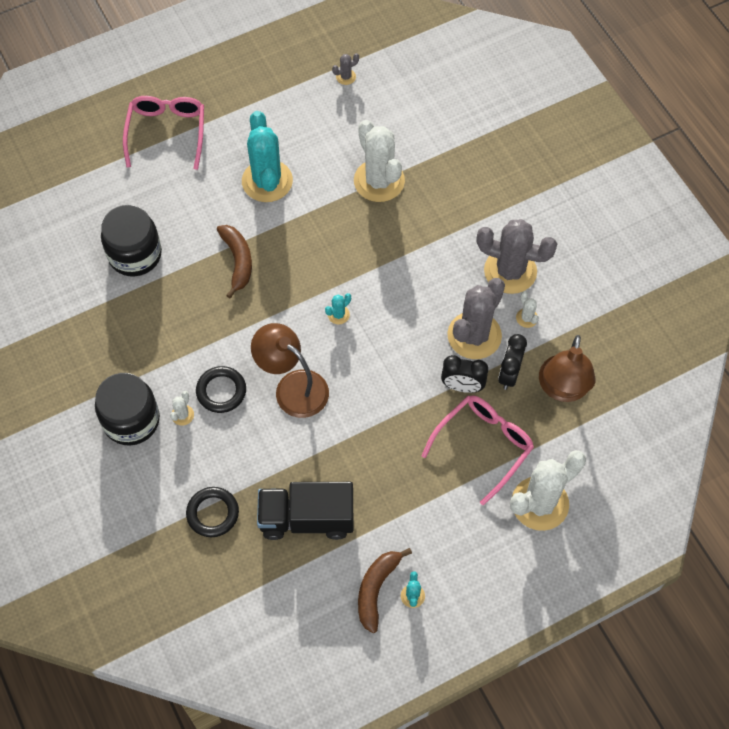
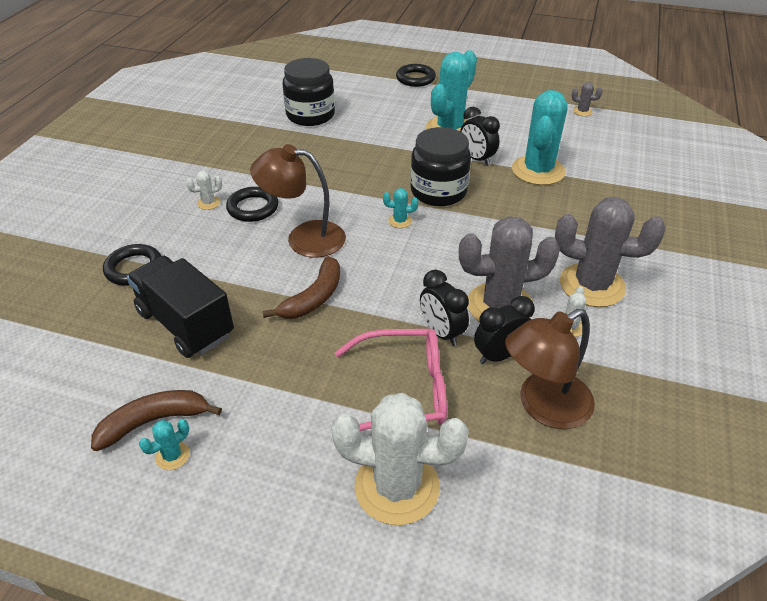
camera: 45 degrees right, 20 degrees down
black jar [95,373,160,446] -> black jar moved to [410,127,471,206]
pink glasses [123,96,204,170] -> black ring [396,64,436,87]
brown banana [217,225,252,298] -> brown banana moved to [262,256,340,319]
brown lamp [251,323,329,418] -> brown lamp turned 75 degrees counterclockwise [250,144,346,258]
white cactus [354,120,405,202] -> turquoise cactus [512,90,567,185]
grey cactus [477,219,557,294] -> grey cactus turned 45 degrees counterclockwise [555,197,665,307]
none -> black clock [460,107,500,166]

